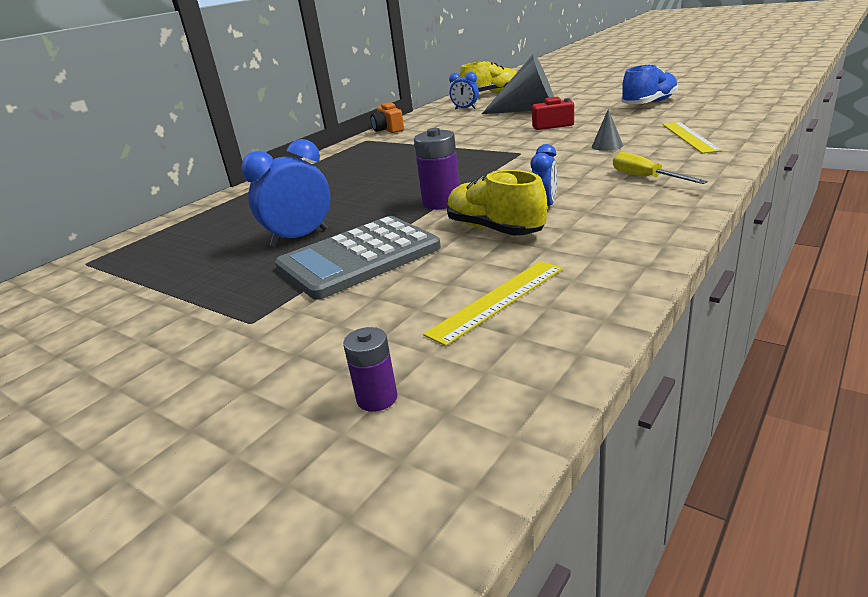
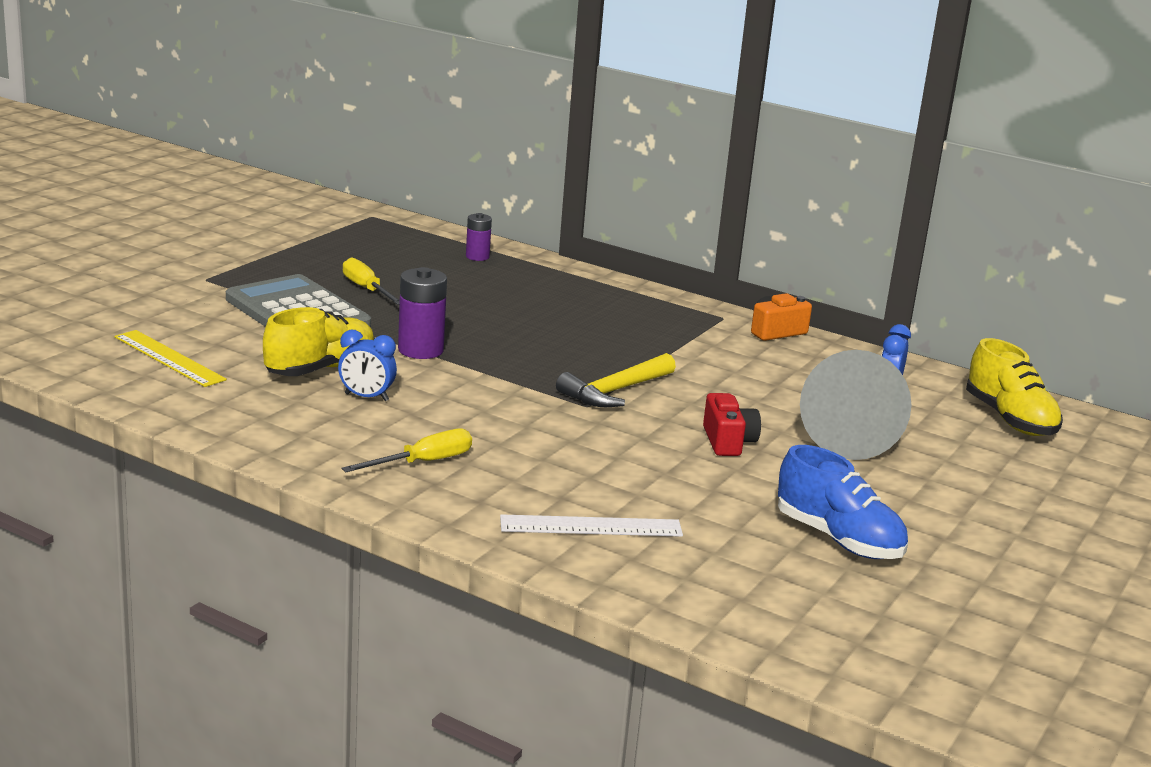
camera: 80 degrees right, 5 degrees down
blue clock [241,139,331,247] -> yellow screwdriver [343,257,400,305]
purple battery [343,327,397,412] -> purple battery moved to [466,213,492,261]
grey cone [592,109,623,151] -> none
yellow ruler [662,122,722,154] -> white ruler [500,514,683,537]
none -> yellow hammer [556,353,676,407]

